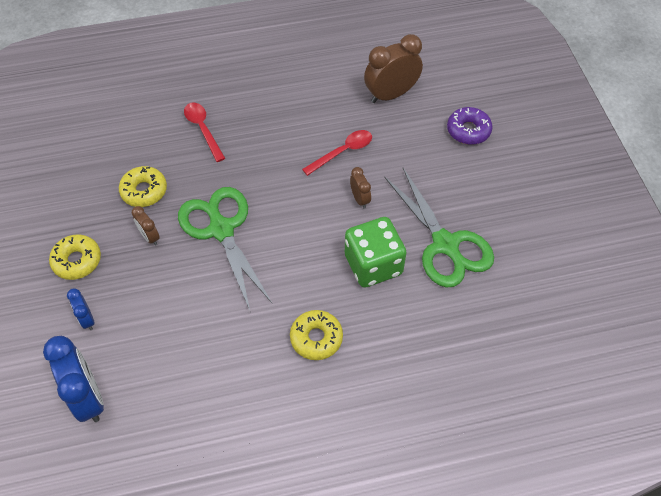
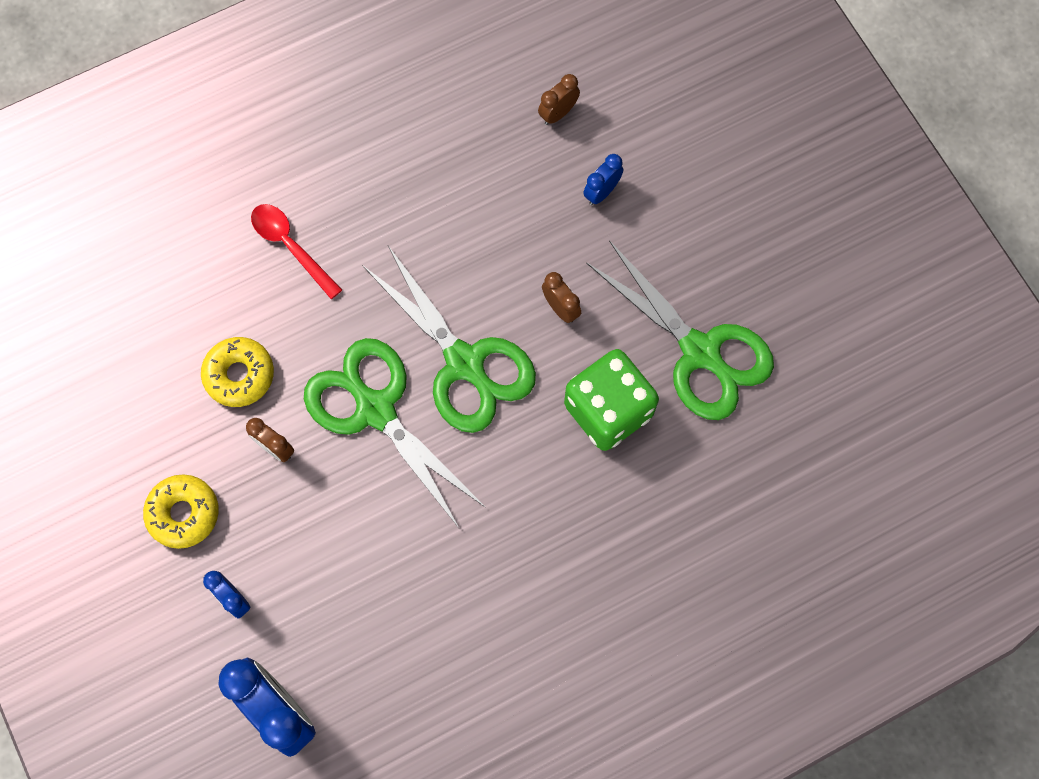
camera: 15 degrees left, 15 degrees up
yellow donut [290,310,343,360] -> none
red spoon [302,130,372,176] -> none
brown clock [364,34,423,103] -> brown clock [538,74,580,125], size x0.50
purple donut [447,107,493,145] -> none
none -> green scissors [362,246,536,433]
none -> blue clock [583,154,623,205]

